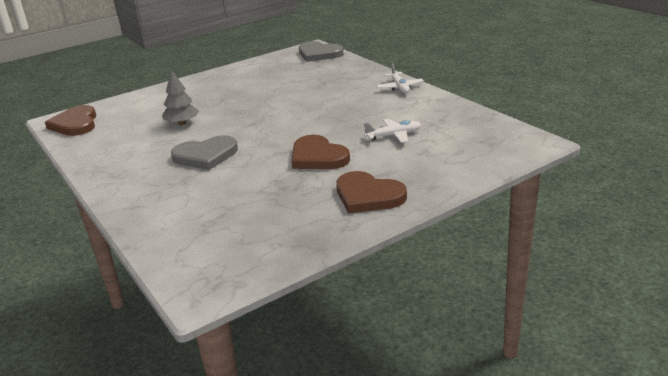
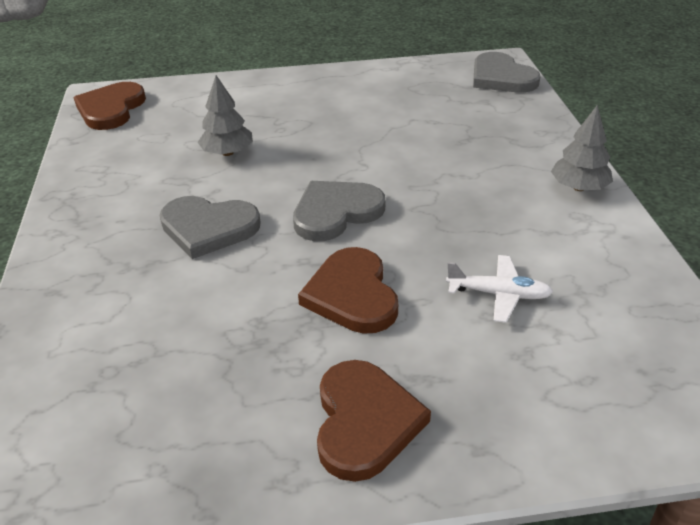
camera: 25 degrees right, 10 degrees up
brown heart [336,171,407,214] -> brown heart turned 150 degrees counterclockwise [317,360,431,482]
white plane [376,63,424,93] -> grey tree [551,105,613,191]
none -> grey heart [293,181,385,241]

